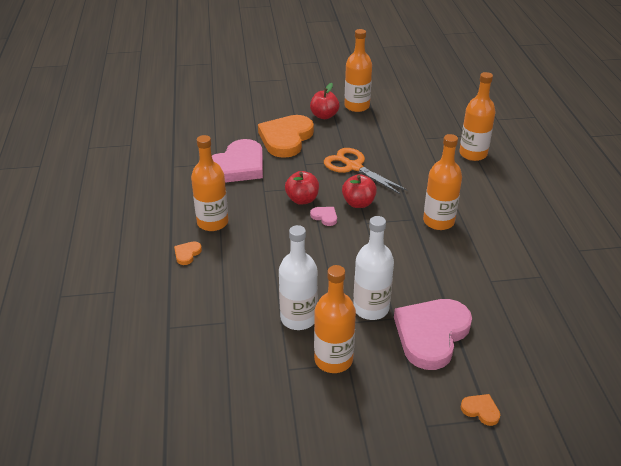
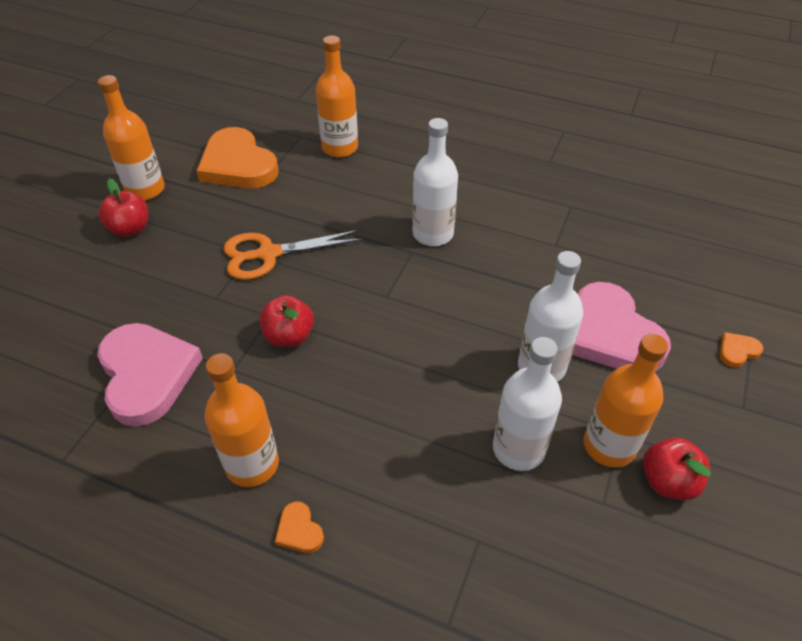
camera: 60 degrees left, 10 degrees up
orange heart [258,115,314,158] -> orange heart moved to [197,127,279,188]
pink heart [310,207,337,226] -> none
red apple [342,174,377,208] -> red apple moved to [643,437,711,500]
orange bottle [423,134,462,230] -> white bottle [412,118,458,246]

